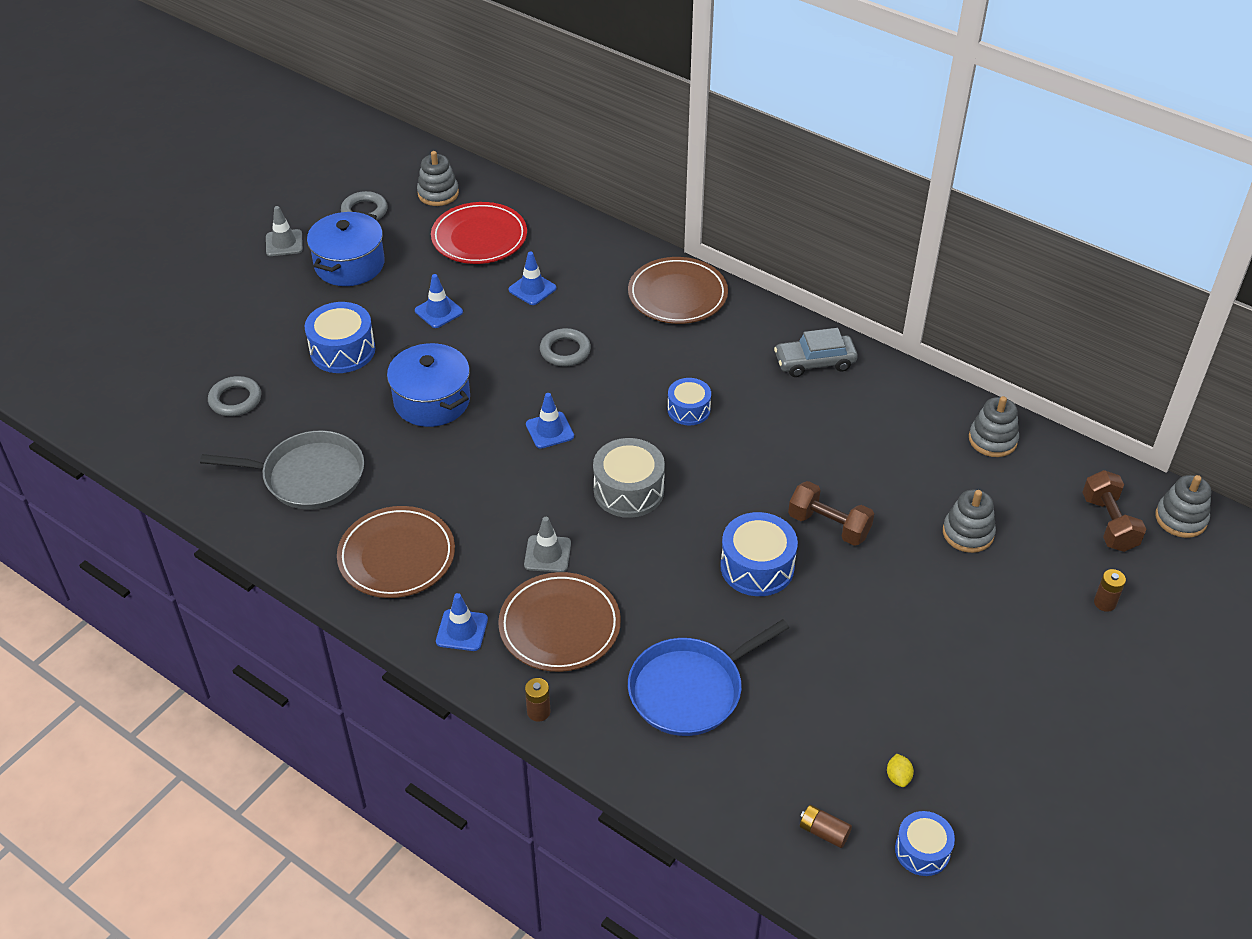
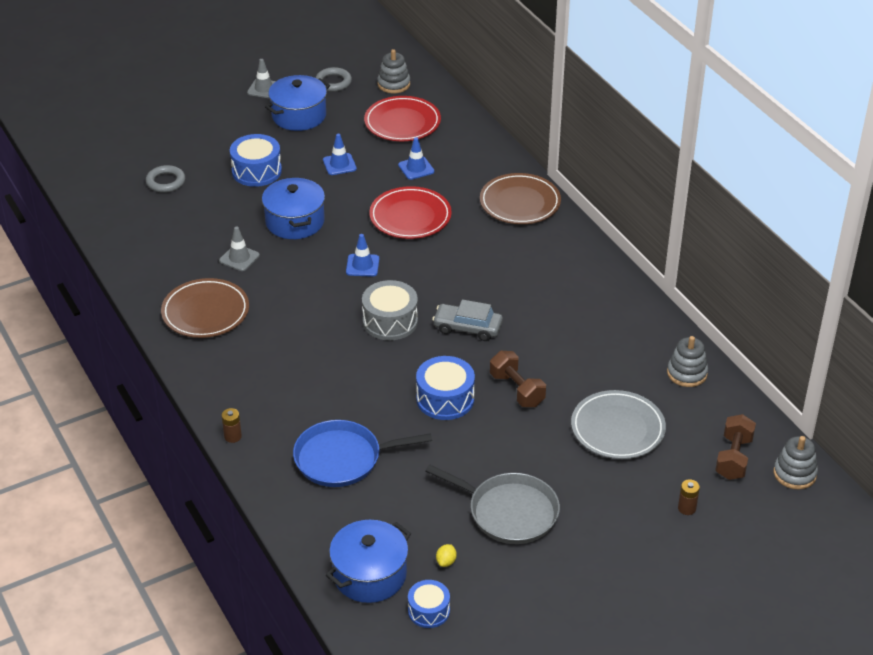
camera: 25 degrees right, 5 degrees down
grey pan [200,430,364,510] -> grey pan moved to [426,464,560,544]
blue traffic cone [436,593,488,651] -> none
brown plate [498,572,621,672] -> none
grey traffic cone [524,517,571,572] -> grey traffic cone moved to [219,226,260,271]
grey ring [540,328,591,366] -> red plate [369,186,452,239]
blue drum [667,378,711,425] -> none
grey car [774,328,858,377] -> grey car moved to [432,299,503,341]
brown battery [800,805,852,848] -> blue pot [326,520,411,603]
grey stacking toy [943,490,996,553] -> grey plate [571,390,666,459]

